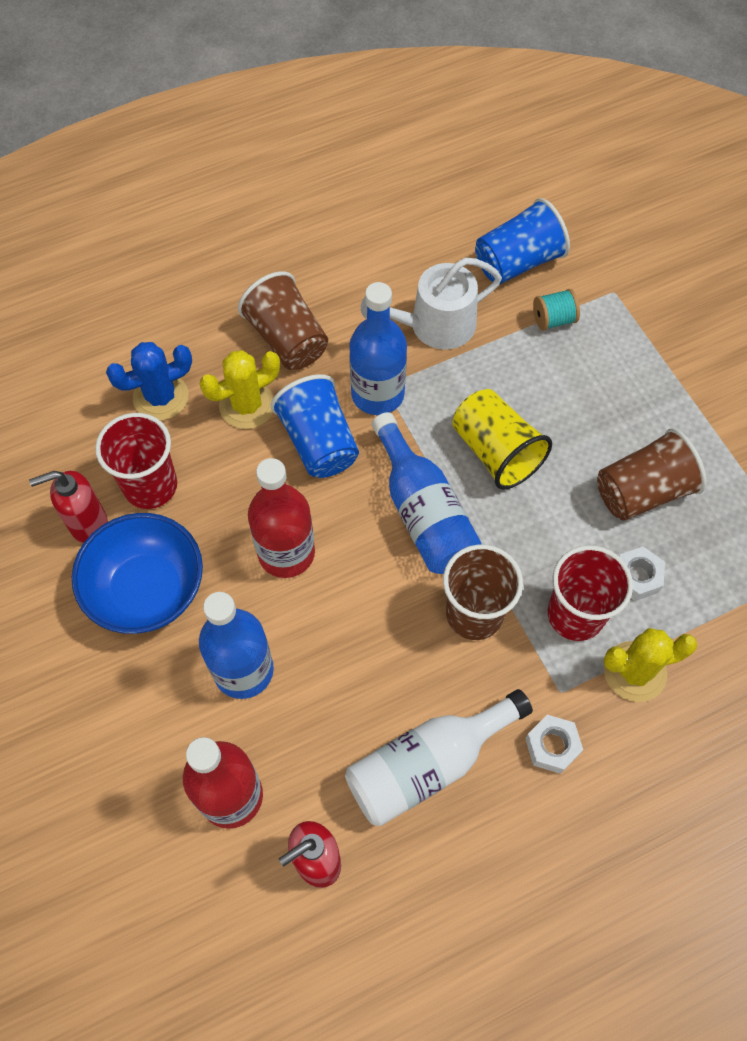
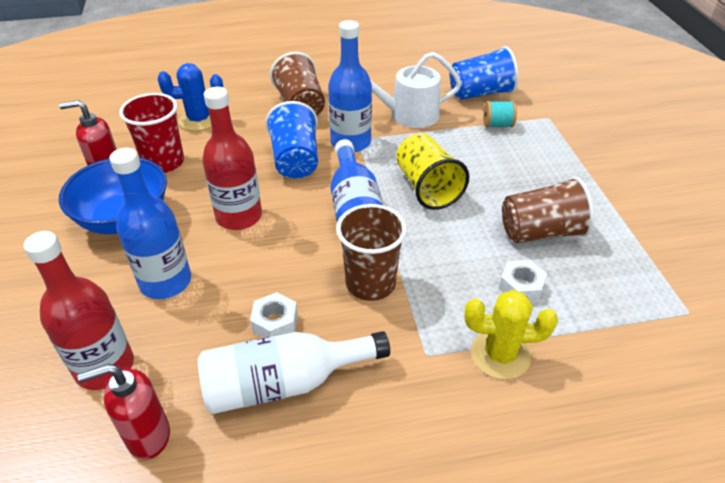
camera: 15 degrees right, 20 degrees down
yellow cactus [200,350,280,429] -> none
white nut [525,715,583,774] -> white nut moved to [250,292,298,338]
red cup [548,545,633,641] -> none

